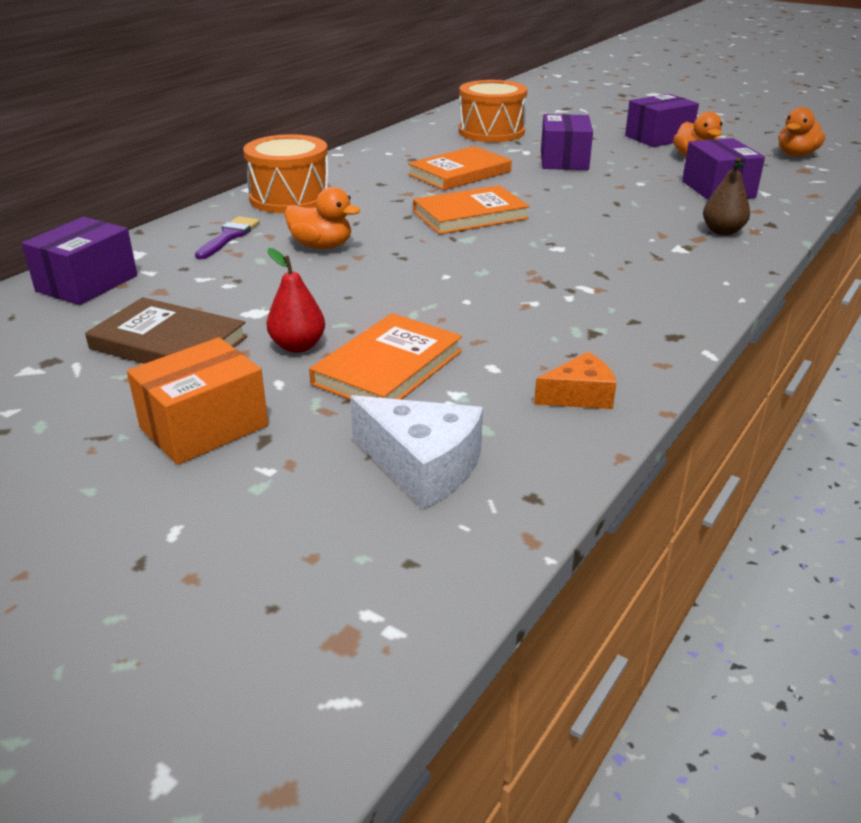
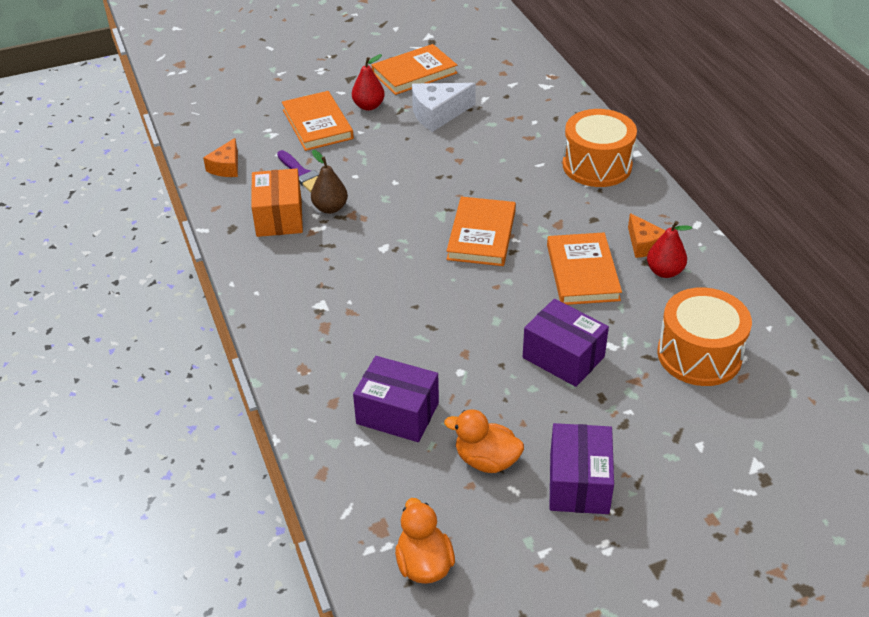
camera: 125 degrees right, 10 degrees up
purple box [22,217,137,305] -> none
brown book [85,297,247,364] -> orange book [372,44,457,95]
orange box [127,337,268,465] -> orange box moved to [251,169,303,237]
purple brush [195,216,260,260] -> purple brush moved to [277,150,319,192]
orange duck [285,187,360,249] -> none
white cheese [350,395,483,509] -> white cheese moved to [412,83,476,132]
brown pear [703,158,750,236] -> brown pear moved to [311,150,348,214]
none -> orange cheese [628,213,666,258]
none -> red pear [647,221,692,278]

